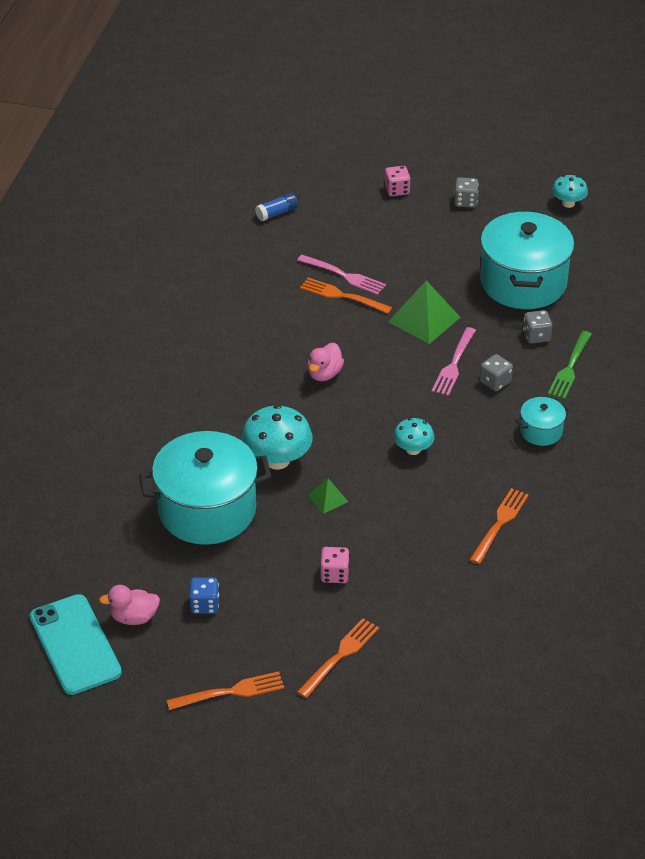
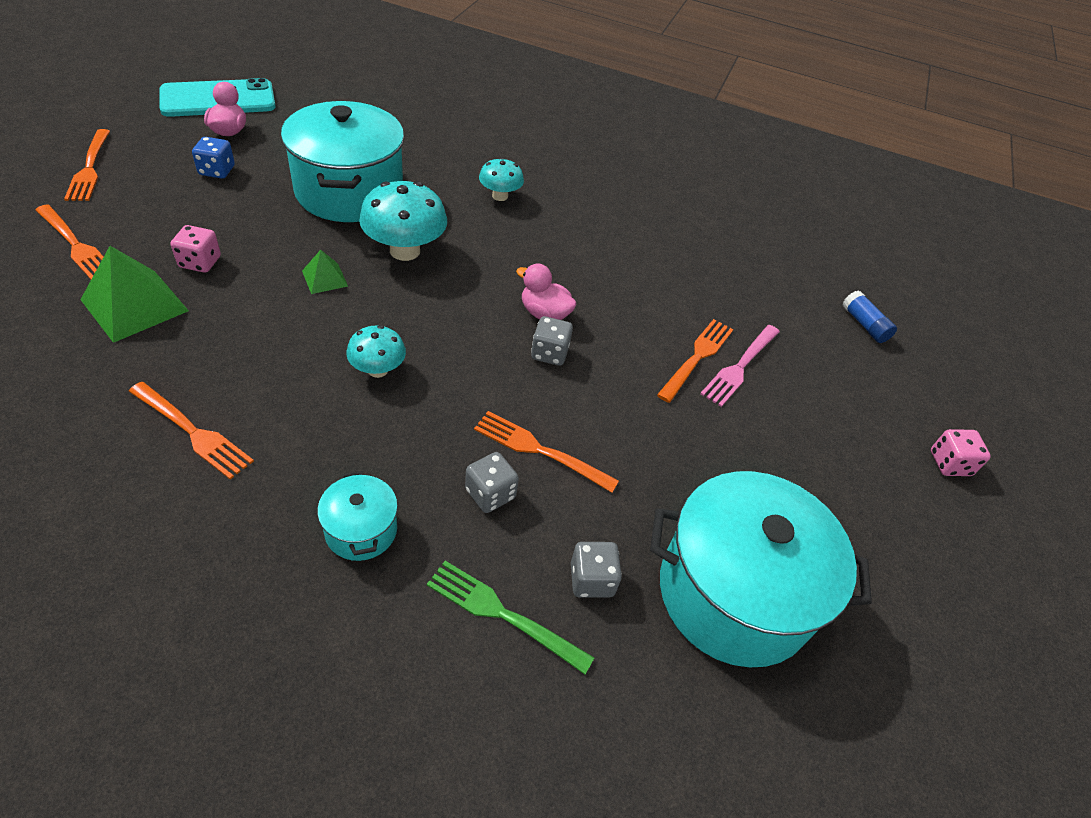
camera: 90 degrees right, 5 degrees up
green pyramid [388,280,460,344] -> green pyramid moved to [80,246,189,343]
pink fork [432,327,476,396] -> orange fork [474,411,619,493]
grey dice [454,177,479,208] -> grey dice moved to [531,316,573,366]
turquoise mushroom [552,175,588,208] -> turquoise mushroom moved to [479,158,524,201]

